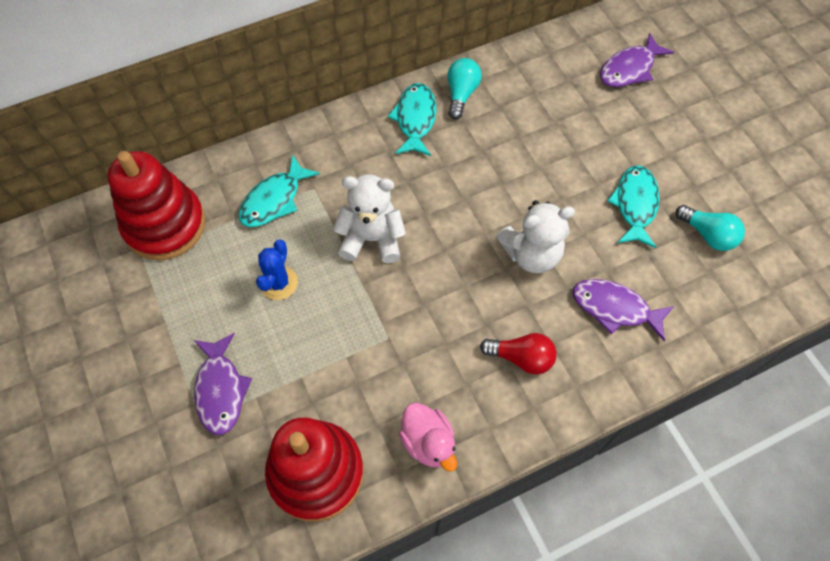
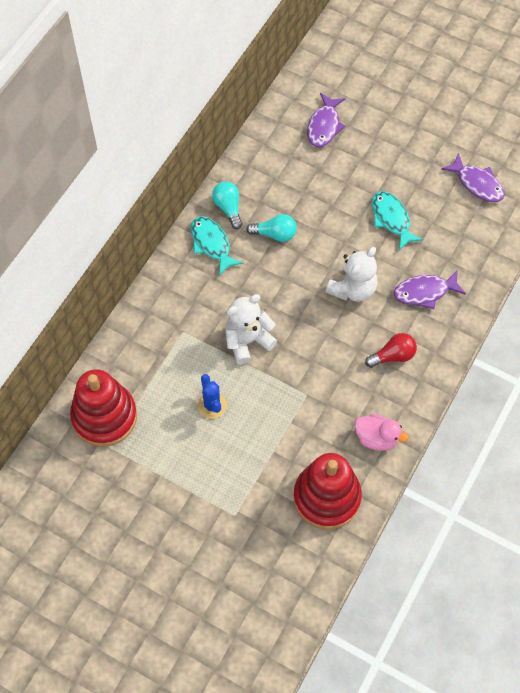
camera: 35 degrees left, 0 degrees up
purple fish [194,333,252,435] -> purple fish moved to [441,153,505,202]
turquoise fish [239,154,320,227] -> none
turquoise light bulb [676,205,745,251] -> turquoise light bulb moved to [246,214,297,242]

